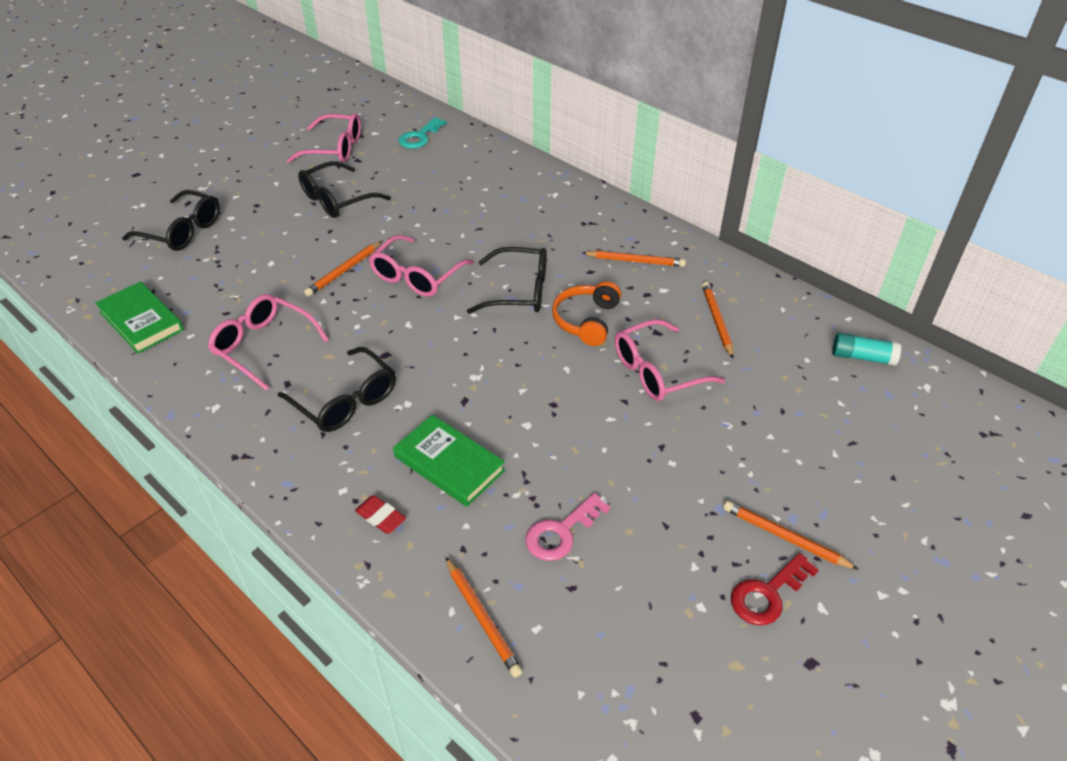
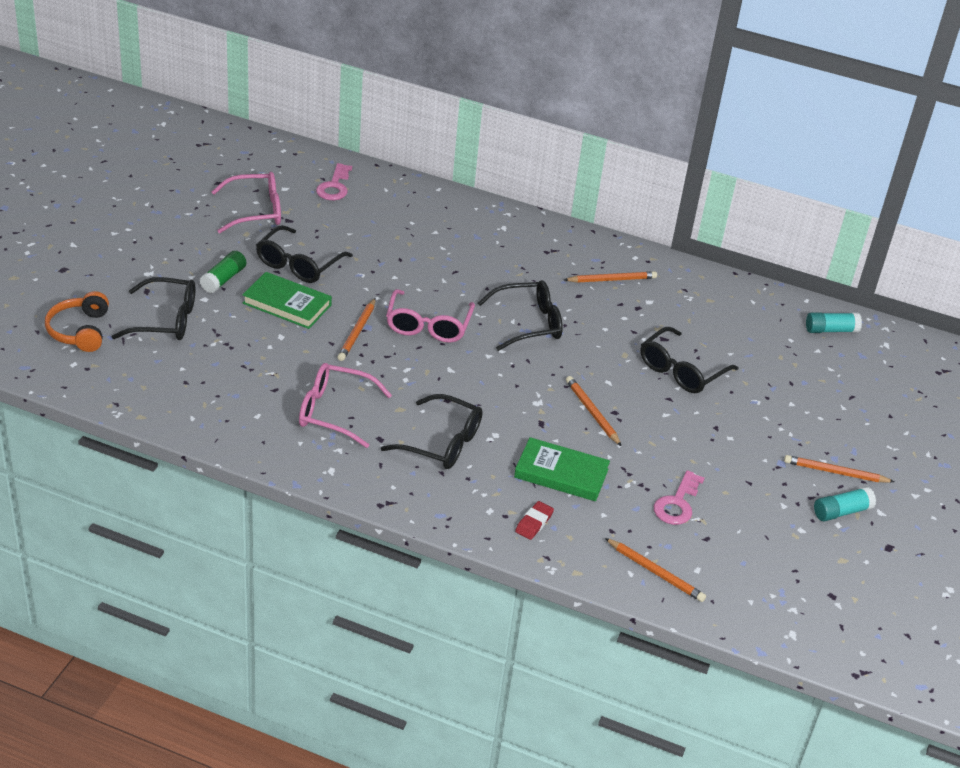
camera: 25 degrees left, 5 degrees down
green book [95,281,184,354] -> green book moved to [242,272,332,329]
red eraser [355,495,406,534] -> red eraser turned 75 degrees counterclockwise [515,501,554,540]
turquoise key [398,117,447,149] -> pink key [316,163,352,200]
orange headphones [552,281,621,346] -> orange headphones moved to [45,291,109,352]
pink glasses [615,319,725,401] -> black glasses [640,327,739,393]
orange pencil [702,282,734,359] -> orange pencil moved to [566,376,621,446]
red key [731,553,819,625] -> turquoise glue stick [814,487,876,521]
none -> green glue stick [200,251,246,293]

